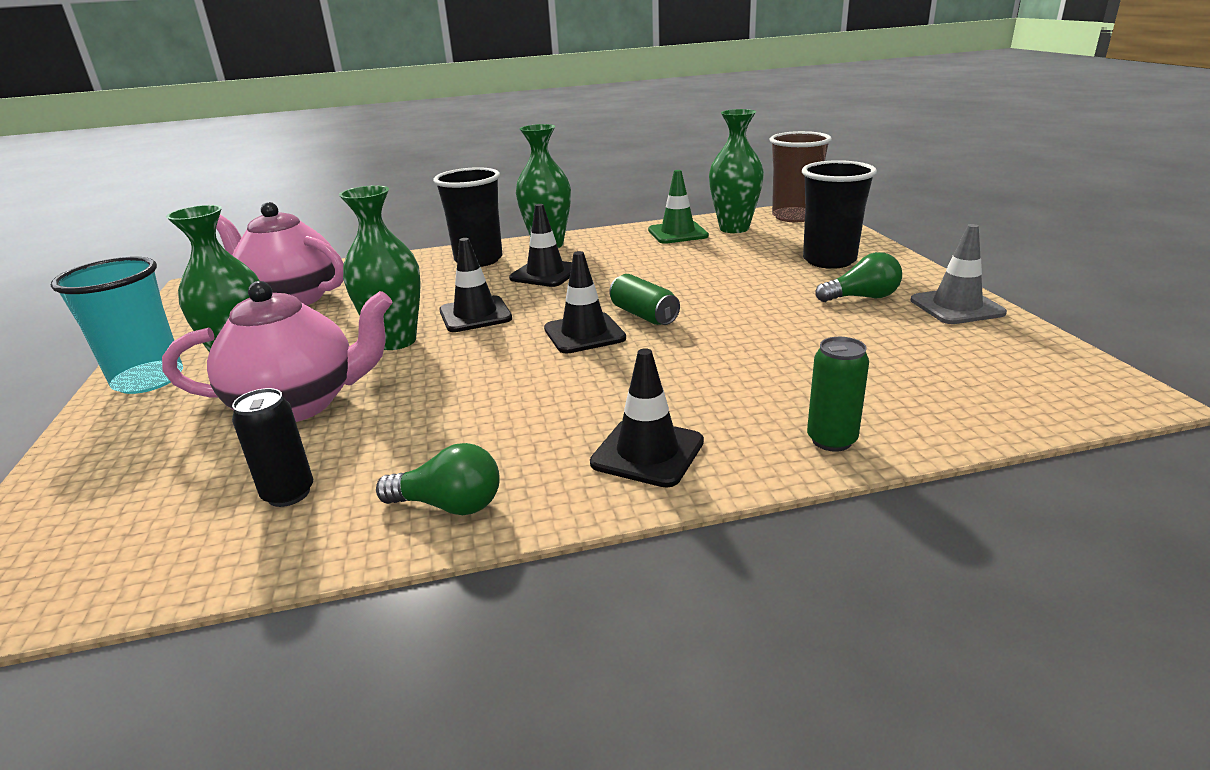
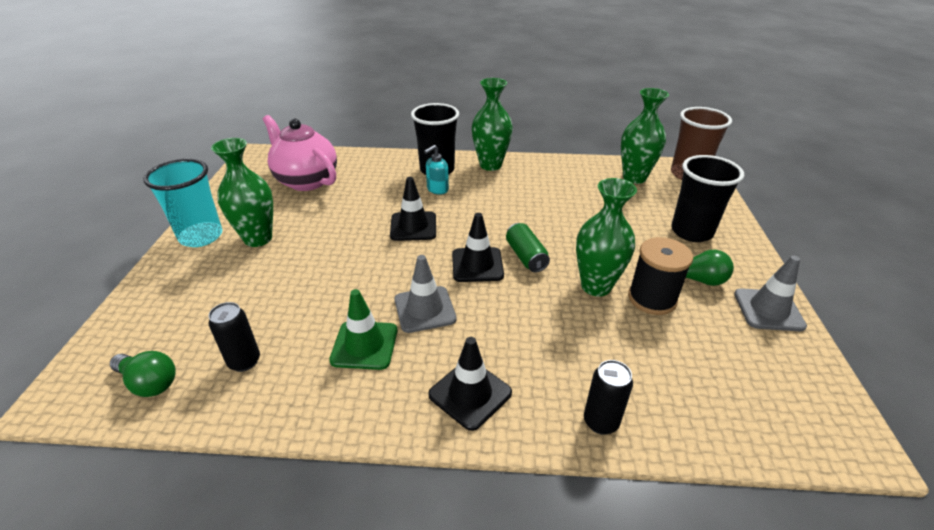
camera: 15 degrees right, 10 degrees up
pink teapot [162,281,393,422] -> none
green vase [339,185,421,350] -> green vase moved to [576,178,637,296]
green light bulb [376,443,500,515] -> green light bulb moved to [110,351,176,397]
black traffic cone [509,204,572,287] -> none
green traffic cone [648,170,709,244] -> green traffic cone moved to [329,289,398,370]
green can [807,337,869,452] -> black can [584,360,633,435]
none -> grey traffic cone [395,255,457,333]
none -> turquoise soap dispenser [424,145,449,195]
none -> black spool [628,237,693,315]

